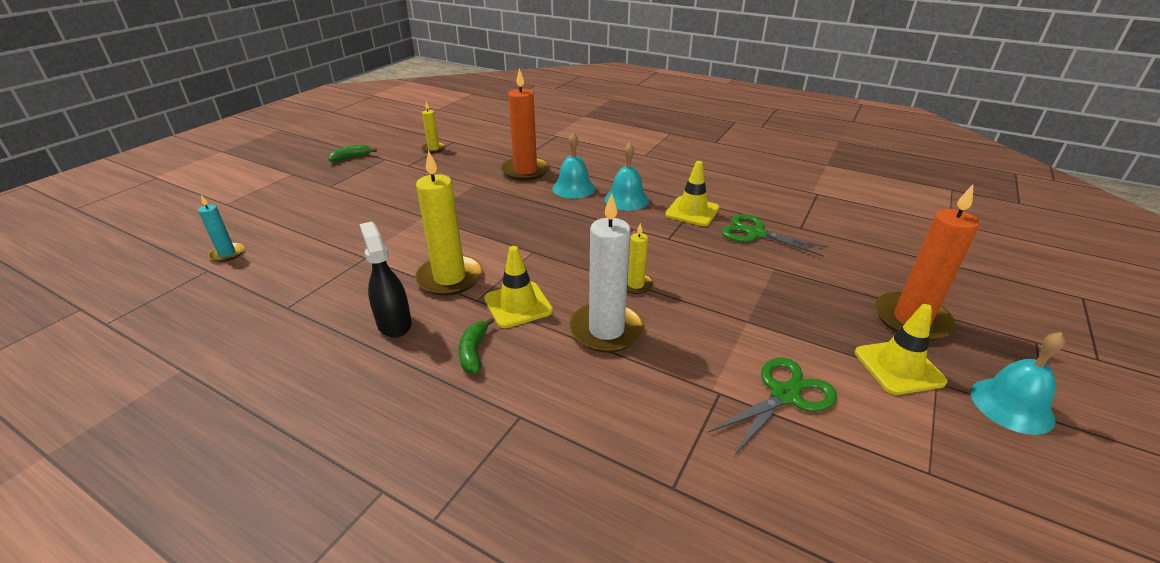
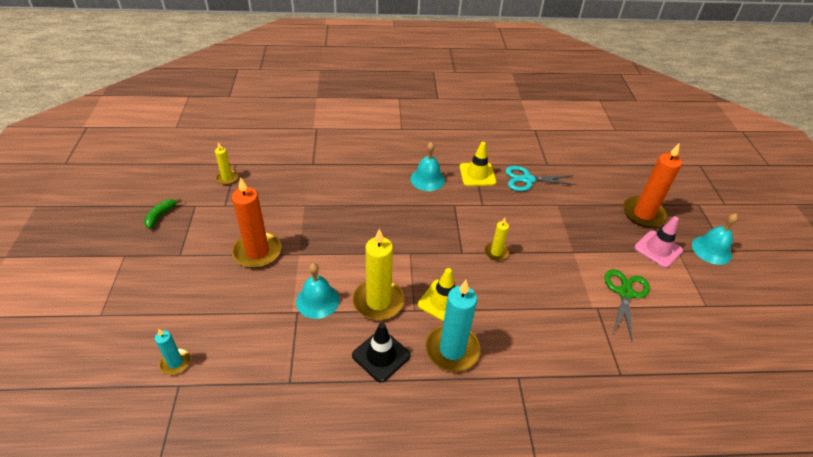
camera: 35 degrees left, 10 degrees up
black spray bottle [359,222,412,338] -> black traffic cone [352,323,411,382]
green banana [458,317,494,374] -> turquoise candle [425,280,481,372]
orange candle [501,68,550,181] -> orange candle moved to [232,177,282,268]
turquoise bell [552,132,595,199] -> turquoise bell moved to [296,263,340,319]
white candle [569,193,644,353] -> none
green scissors [721,214,829,257] -> turquoise scissors [505,166,577,191]
yellow traffic cone [855,304,947,395] -> pink traffic cone [634,216,683,268]

